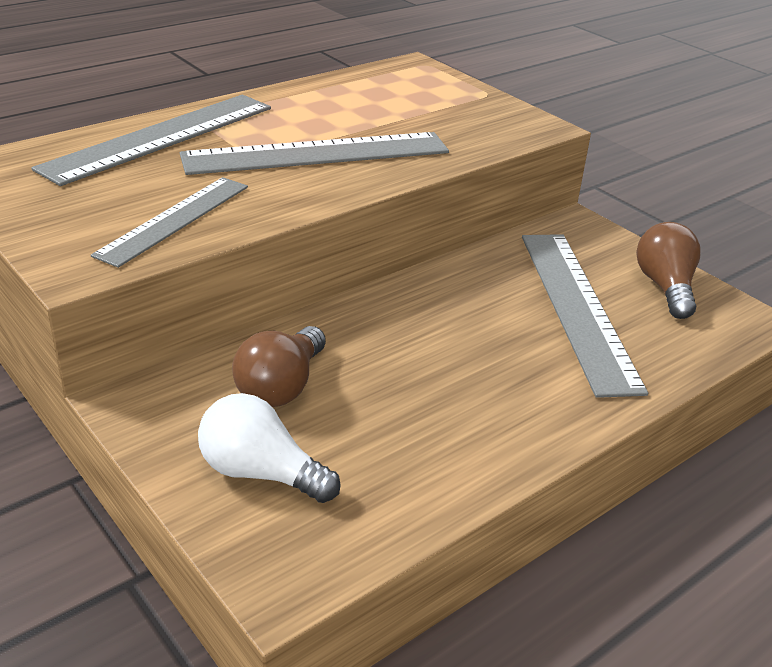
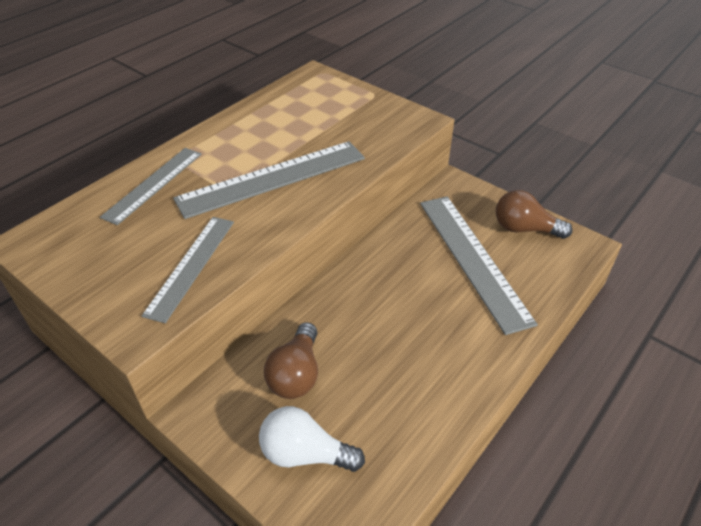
camera: 10 degrees left, 10 degrees up
grey ruler [31,95,271,186] -> grey ruler [100,148,202,225], size x0.65
brown light bulb [636,222,701,319] -> brown light bulb turned 60 degrees counterclockwise [496,190,572,239]

